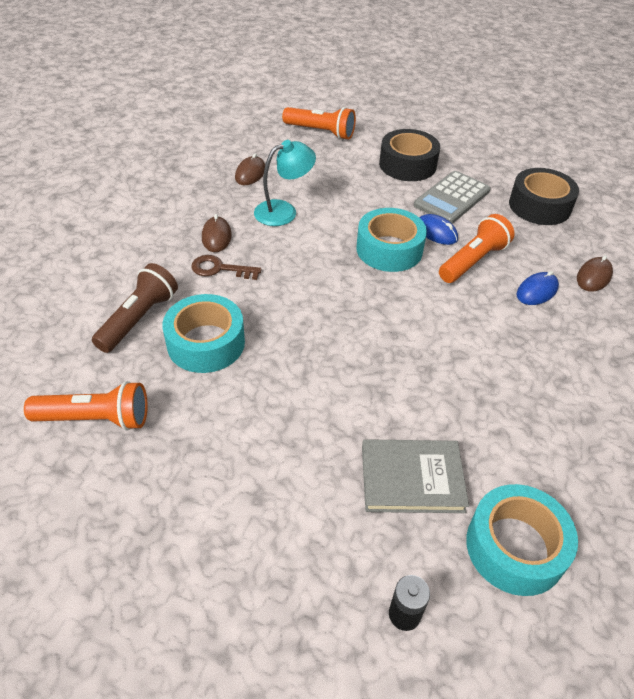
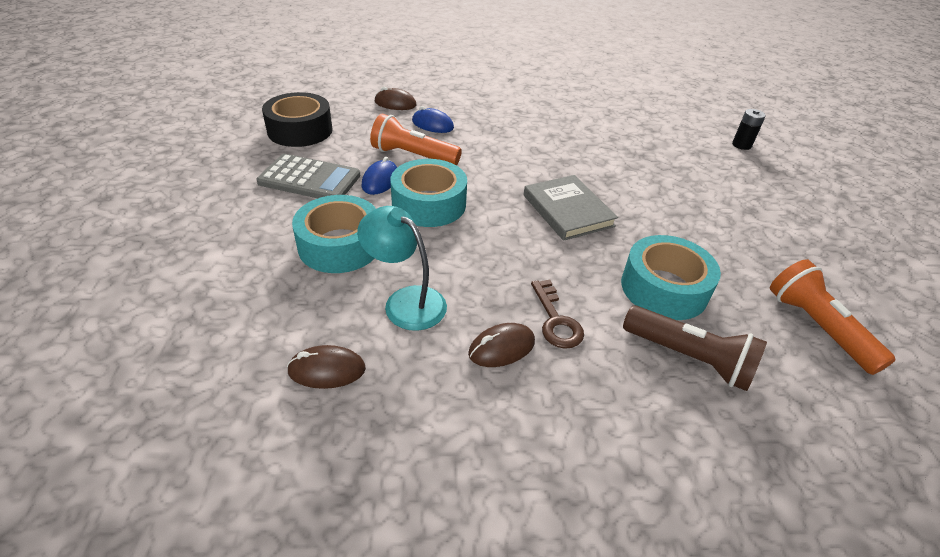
camera: 115 degrees left, 5 degrees down
brown flashlight [92,263,178,353] -> brown flashlight turned 150 degrees counterclockwise [623,305,767,391]
orange flashlight [282,107,356,140] -> none
grey book [362,439,469,513] -> grey book moved to [524,175,618,241]
black tape [379,129,440,181] -> none
turquoise tape [466,484,578,596] -> turquoise tape moved to [292,195,376,273]

